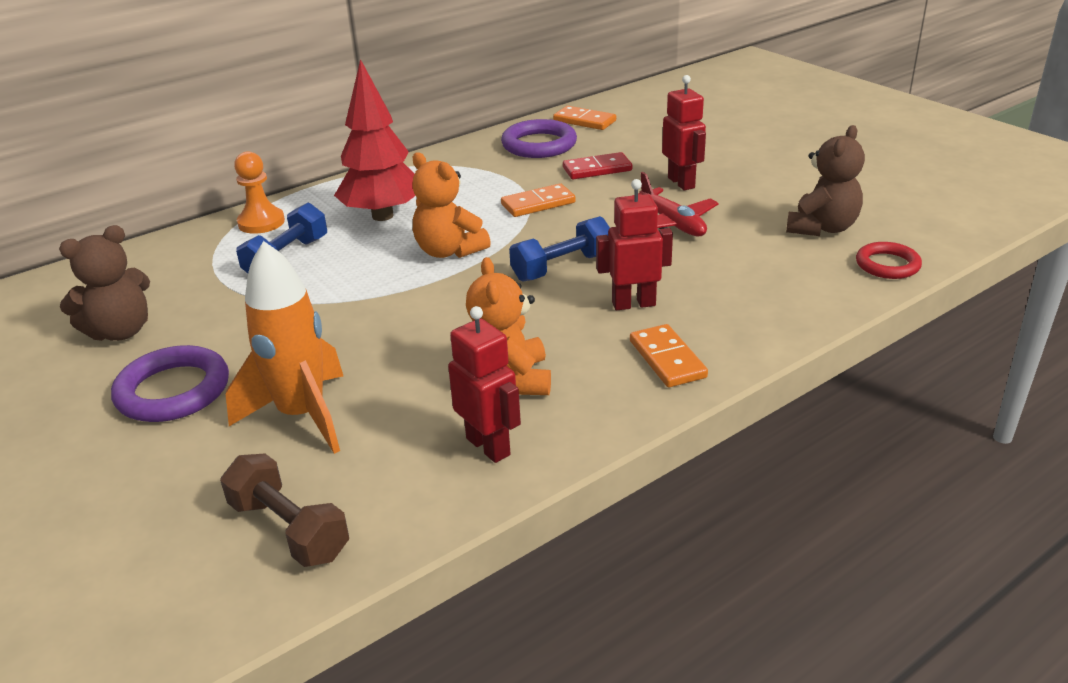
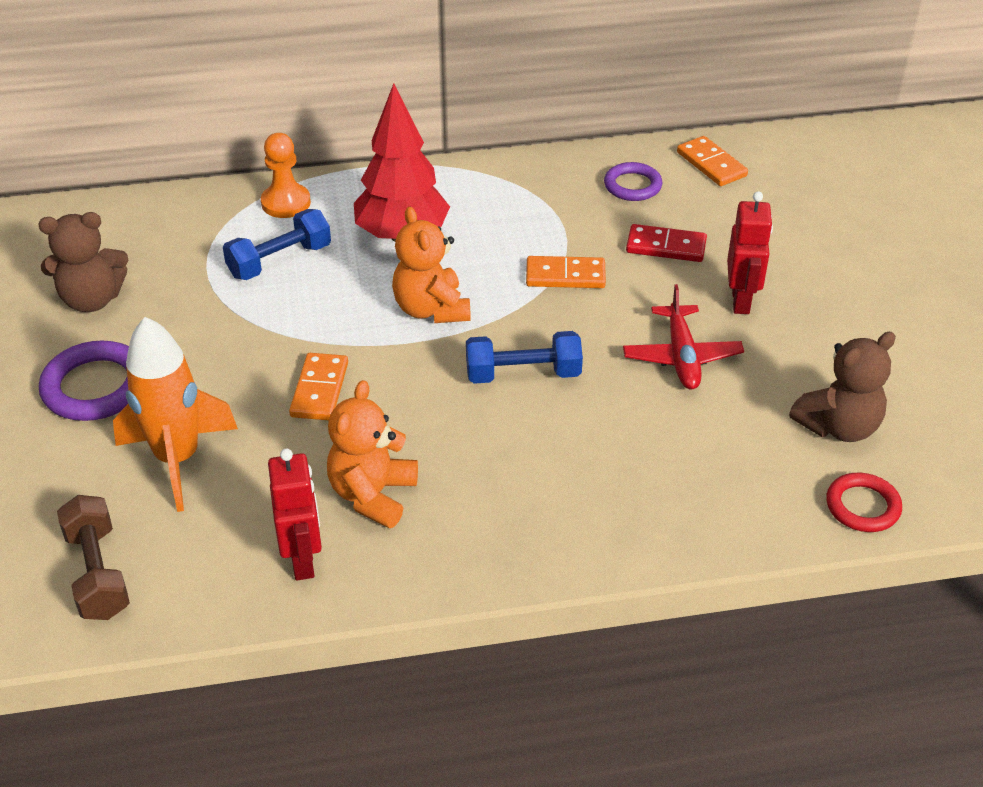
camera: 25 degrees right, 10 degrees up
purple ring [501,119,577,158] -> purple ring [604,162,662,201], size x0.64
red robot [596,179,673,310] -> none
orange domino [630,324,708,387] -> orange domino moved to [289,353,348,420]

